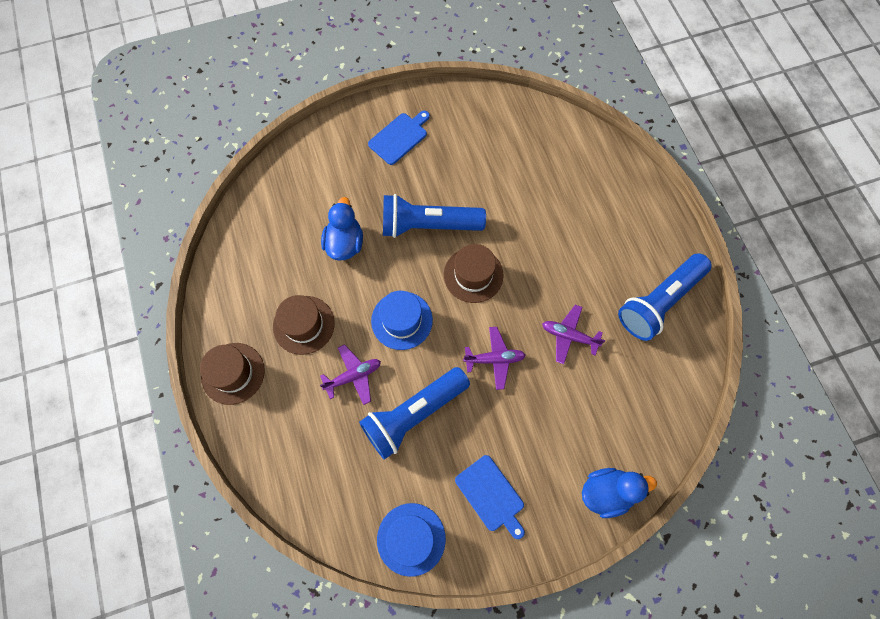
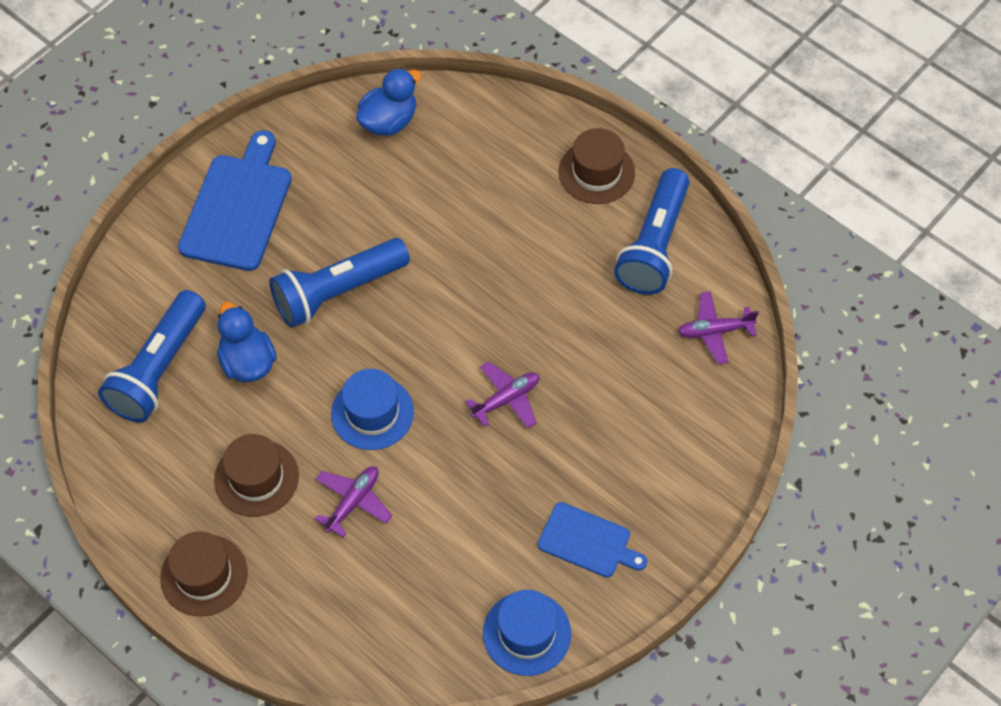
camera: 30 degrees left, 10 degrees down
blue flashlight [359,367,470,460] -> blue flashlight moved to [98,290,206,423]
blue cutting board [368,111,430,165] -> blue cutting board [178,130,292,271], size x1.66
brown hat [444,244,504,303] -> brown hat moved to [559,128,635,204]
purple plane [542,305,605,364] -> purple plane moved to [678,291,759,364]
blue duck [582,468,657,518] -> blue duck moved to [356,68,422,136]

